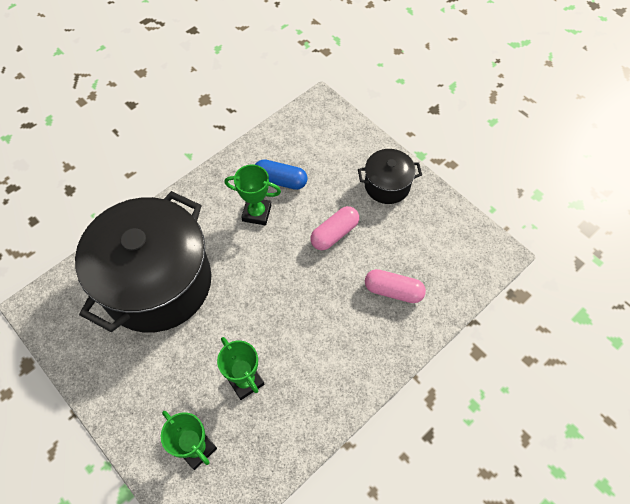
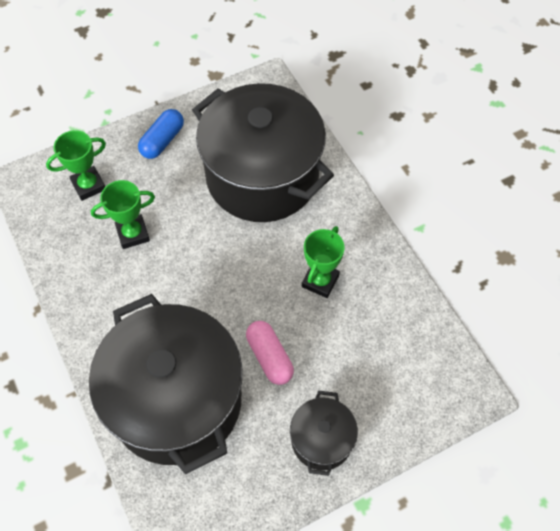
camera: 105 degrees right, 0 degrees up
blue capsule [255,159,308,190] -> blue capsule moved to [138,109,184,159]
pink capsule [365,269,426,303] -> black pot [89,294,243,474]

